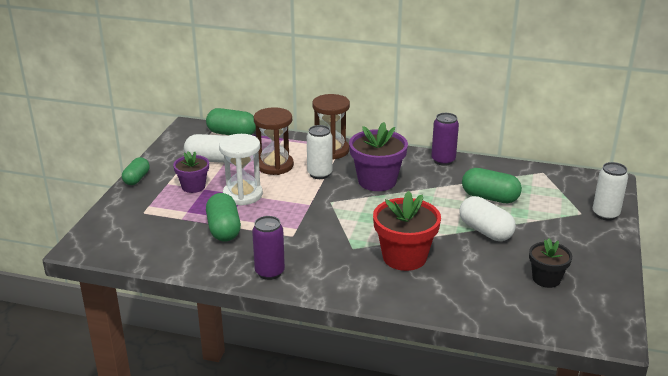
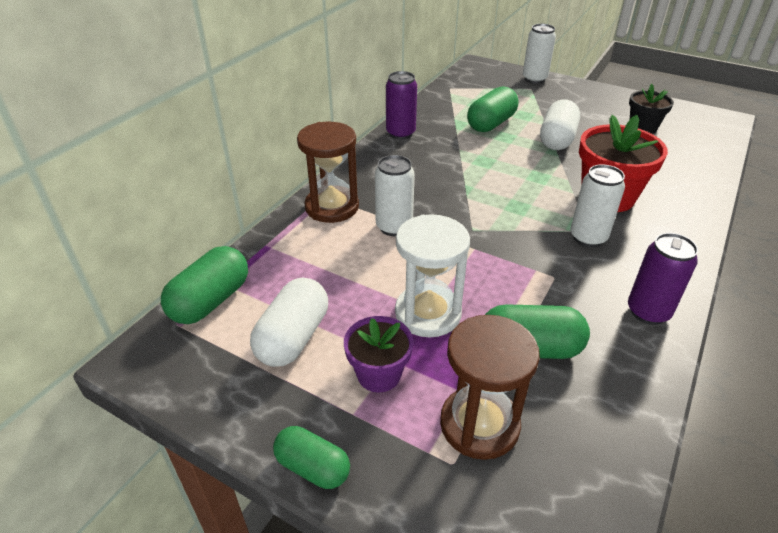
camera: 75 degrees left, 10 degrees up
brown hourglass [254,107,294,175] -> brown hourglass moved to [440,315,540,460]
purple flower pot [349,122,408,191] -> none
white capsule [459,196,516,241] -> white capsule turned 45 degrees counterclockwise [540,100,580,150]
none -> white can [570,164,625,247]

